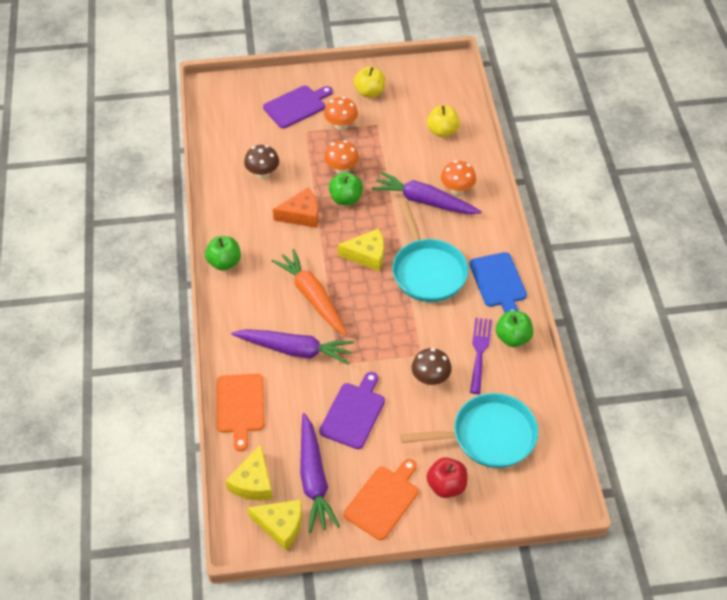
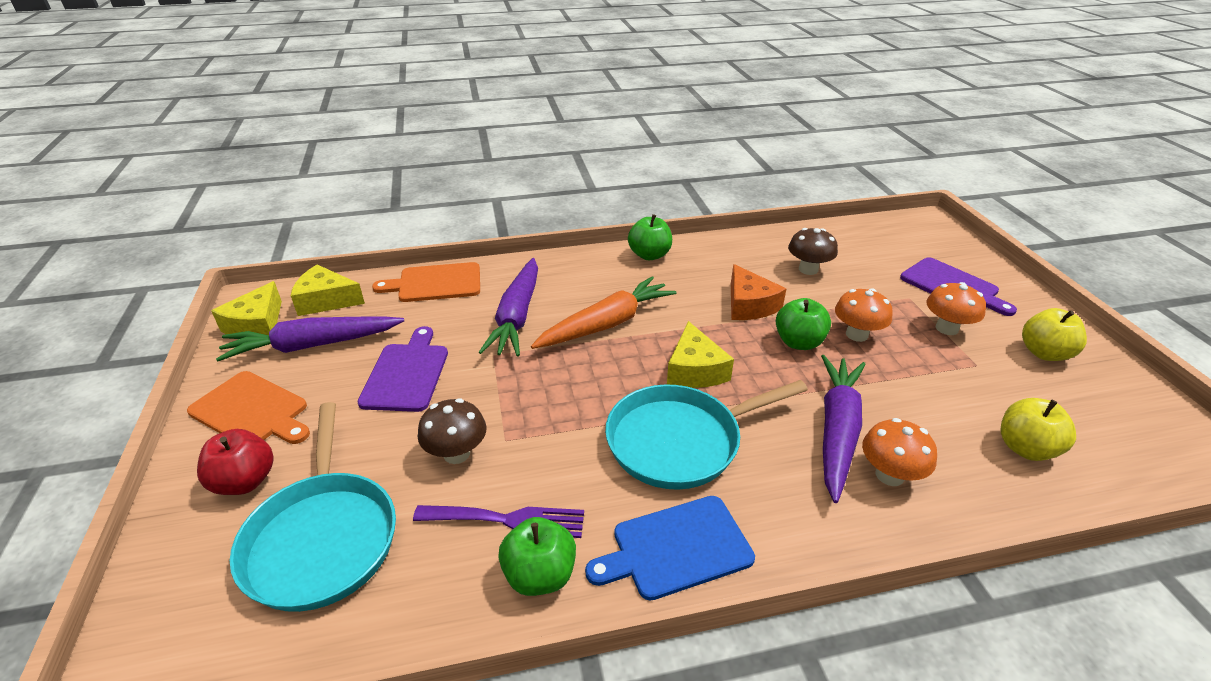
camera: 85 degrees right, 15 degrees down
purple cutting board [319,372,385,449] -> purple cutting board turned 105 degrees counterclockwise [357,326,448,412]

